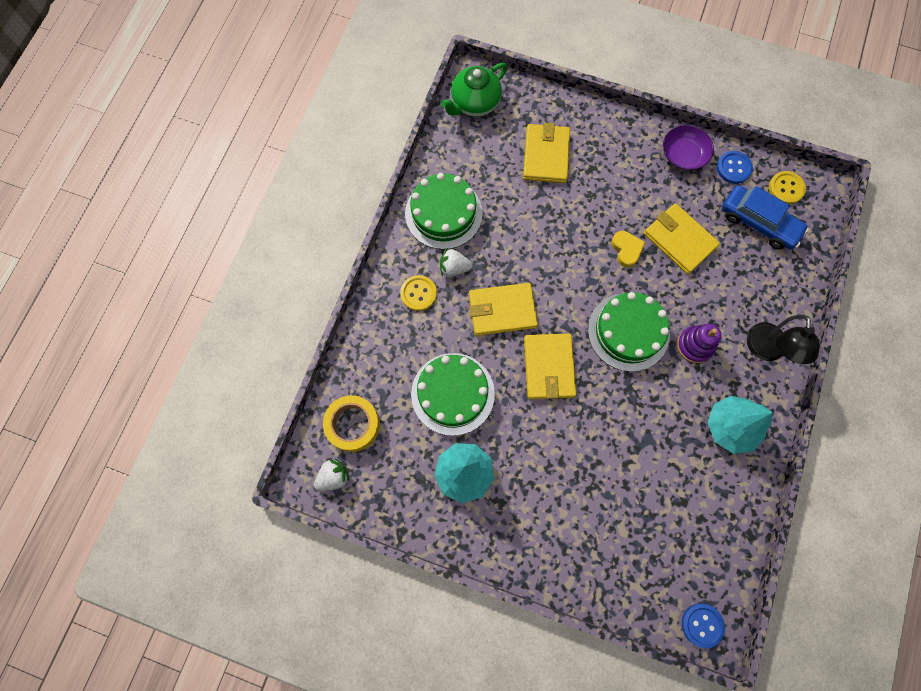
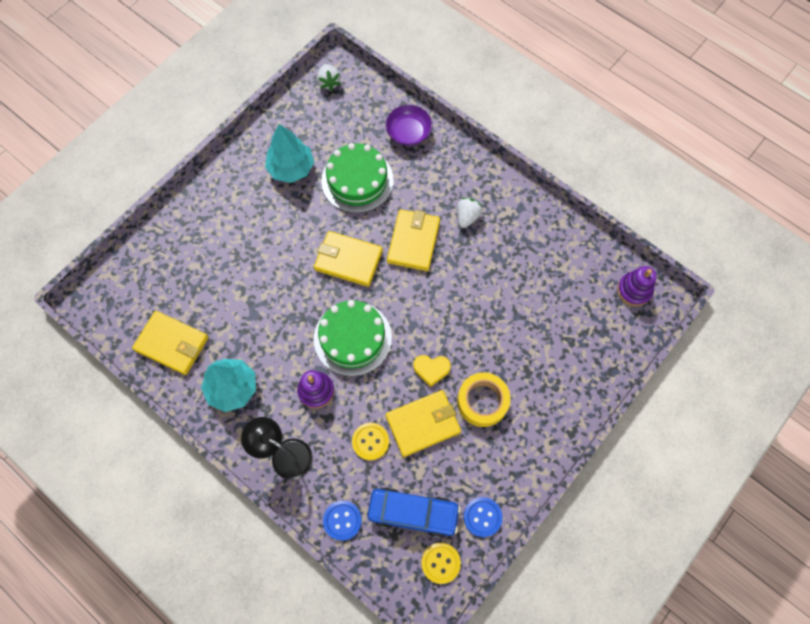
camera: 110 degrees right, 5 degrees down
yellow tape [323,395,380,452] -> yellow tape moved to [457,372,511,427]
yellow button [400,275,437,311] -> yellow button moved to [352,423,389,460]
green cake [405,173,483,250] -> none
green teapot [441,63,507,117] -> purple stacking toy [617,266,657,306]
yellow wallet [523,122,570,183] -> yellow wallet moved to [132,311,209,375]
purple bowl [663,125,714,170] -> purple bowl moved to [385,105,432,146]
blue button [682,603,725,648] -> blue button moved to [323,501,362,541]
blue car [722,185,809,249] -> blue car turned 135 degrees counterclockwise [368,487,461,538]

